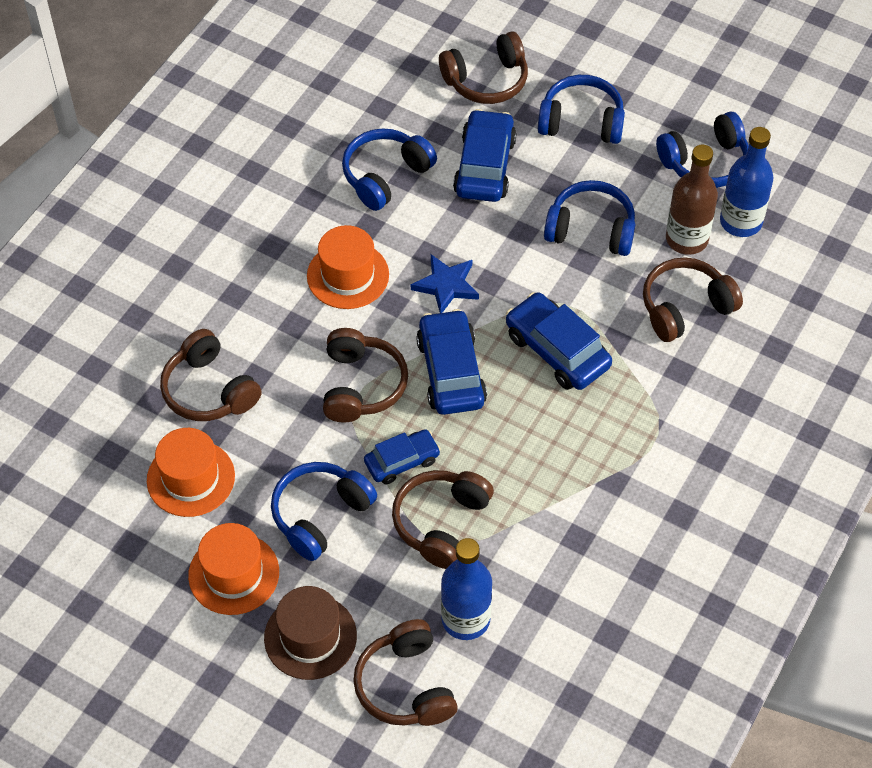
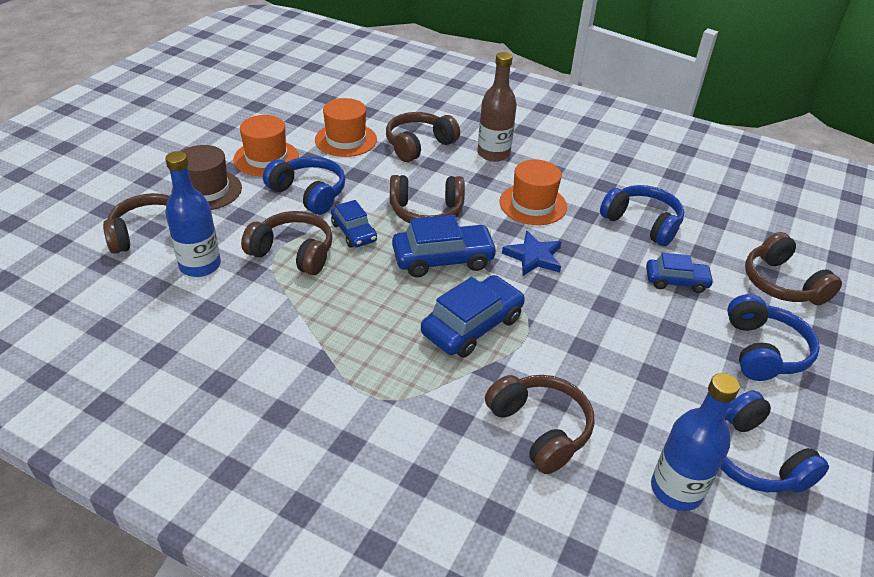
camera: 85 degrees right, 15 degrees down
blue car [453,109,517,202] -> blue car [646,253,714,293], size x0.63
blue headphones [544,180,635,256] -> none
brown bottle [666,145,718,255] -> brown bottle moved to [478,52,517,162]

